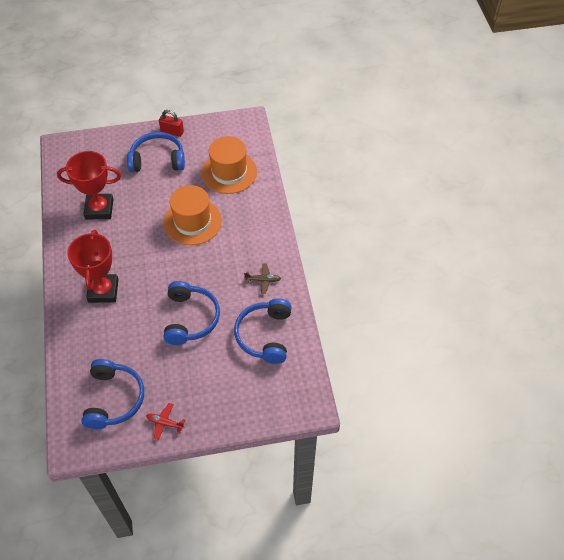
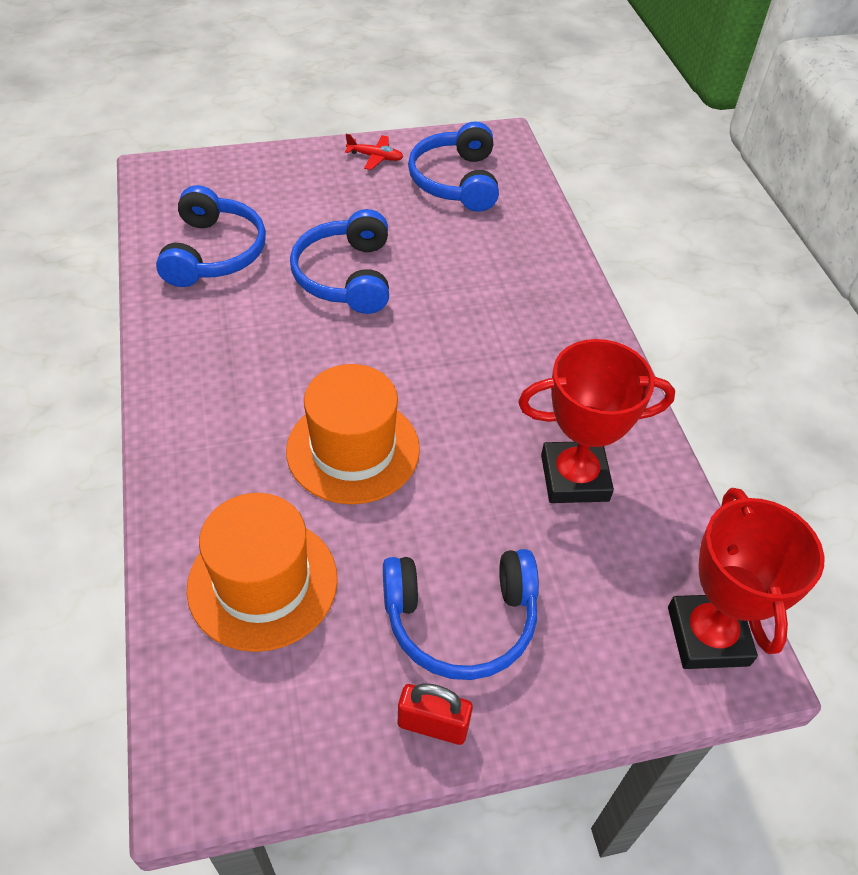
camera: 175 degrees right, 5 degrees down
red trophy [67,230,119,303] -> red trophy moved to [668,488,824,669]
brown plane [244,264,281,294] -> none

